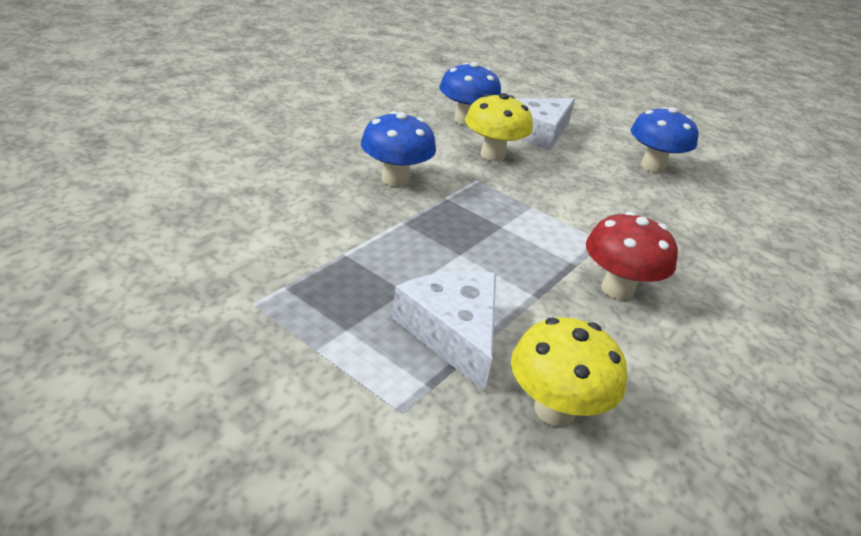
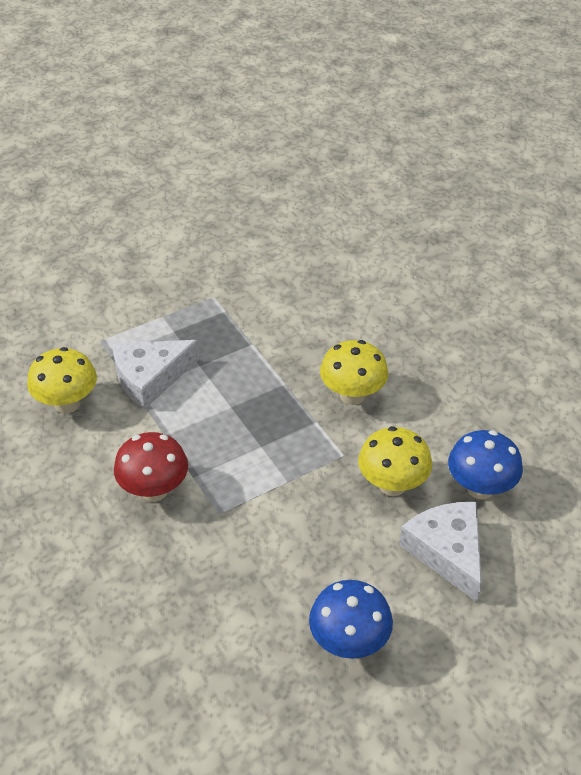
camera: 115 degrees right, 10 degrees up
blue mushroom [361,111,436,187] -> yellow mushroom [320,340,388,405]
white cheese [392,271,496,391] -> white cheese turned 150 degrees clockwise [113,340,199,409]

